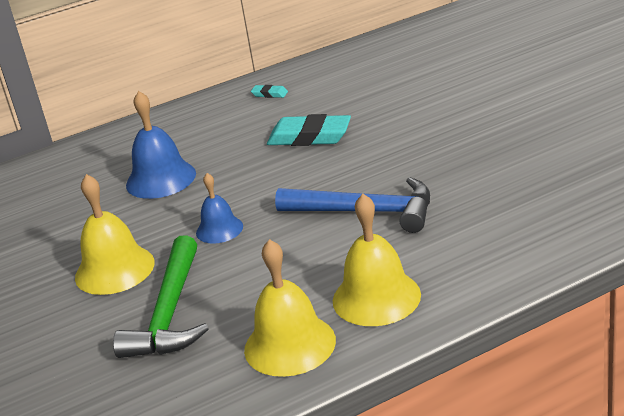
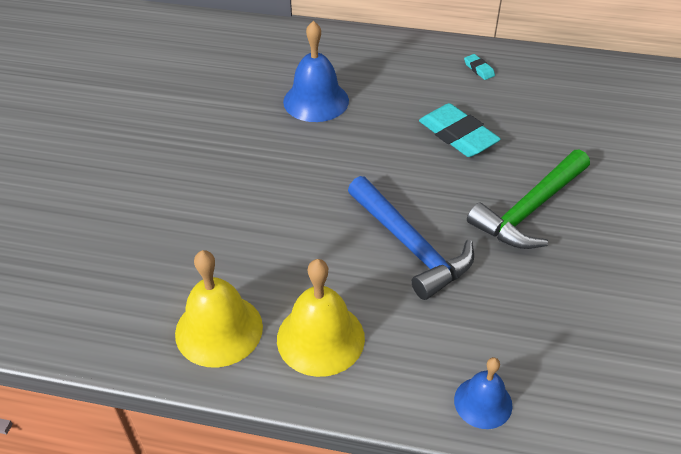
camera: 35 degrees right, 15 degrees up
yellow bell [75,174,155,295] -> none
green hammer [113,235,209,358] -> green hammer moved to [467,149,590,249]
blue bell [196,173,243,244] -> blue bell moved to [454,357,512,429]

